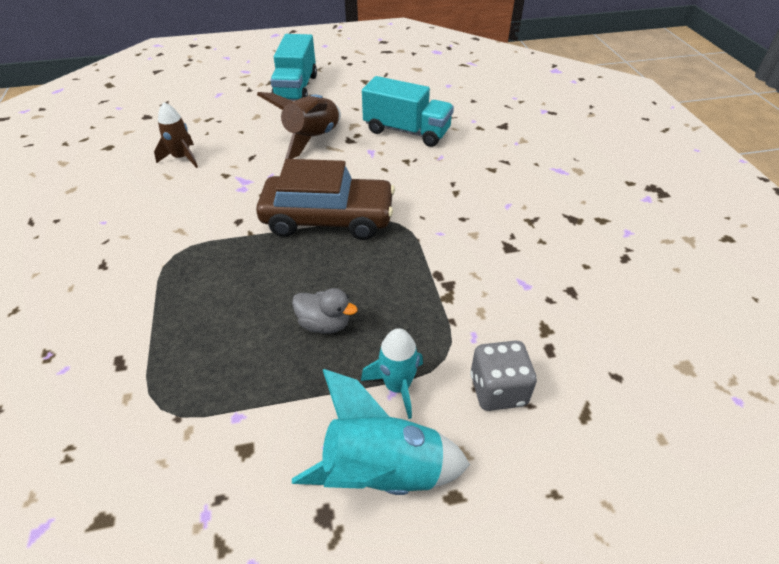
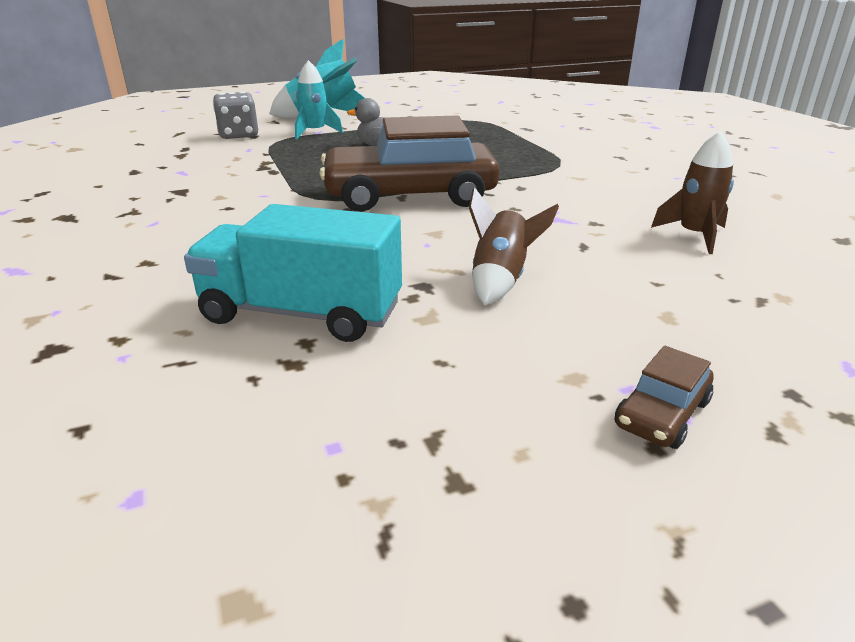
camera: 170 degrees right, 15 degrees down
brown rocket [257,92,341,159] -> brown rocket [469,187,559,305], size x0.64
turquoise truck [270,34,317,101] -> brown car [615,346,714,449]

